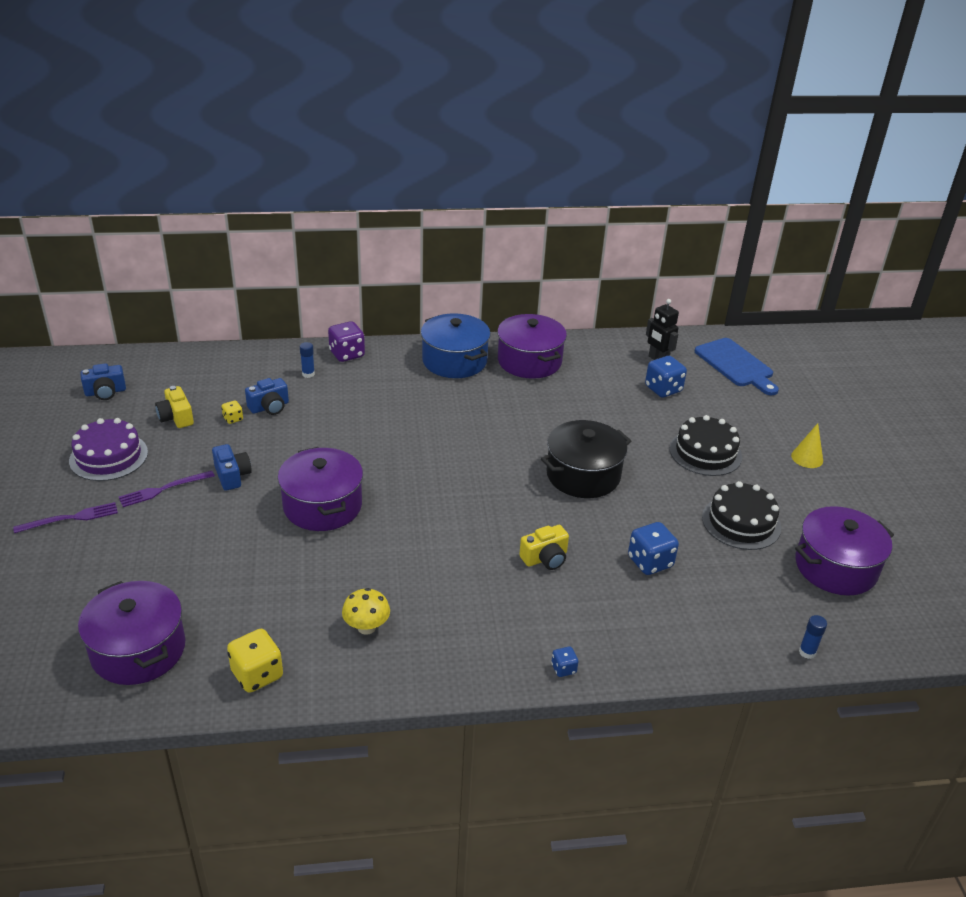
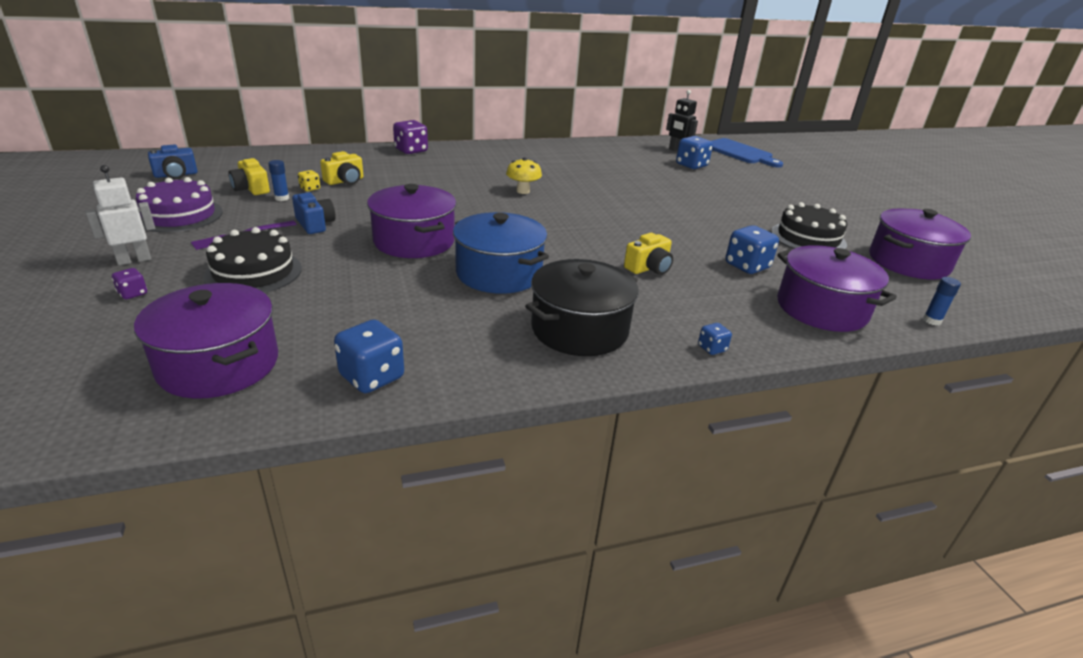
camera: 10 degrees left, 5 degrees down
purple fork [13,502,118,533] -> white robot [86,165,155,265]
yellow dice [227,629,283,693] -> blue dice [334,319,404,393]
blue camera [245,378,289,415] -> yellow camera [320,151,363,185]
blue glue stick [300,342,315,378] -> blue glue stick moved to [268,160,289,201]
yellow mushroom [342,588,390,635] -> yellow mushroom moved to [506,157,542,194]
blue pot [421,313,491,378] -> blue pot moved to [453,212,549,294]
purple pot [497,314,567,379] -> purple pot moved to [777,245,897,332]
black pot [541,420,631,498] -> black pot moved to [525,259,639,356]
black cake [670,415,742,476] -> black cake moved to [203,227,302,293]
yellow cone [791,423,823,468] -> none
none -> purple dice [112,268,147,299]

